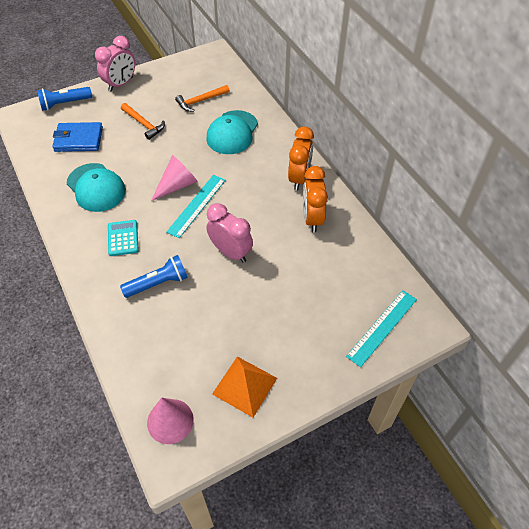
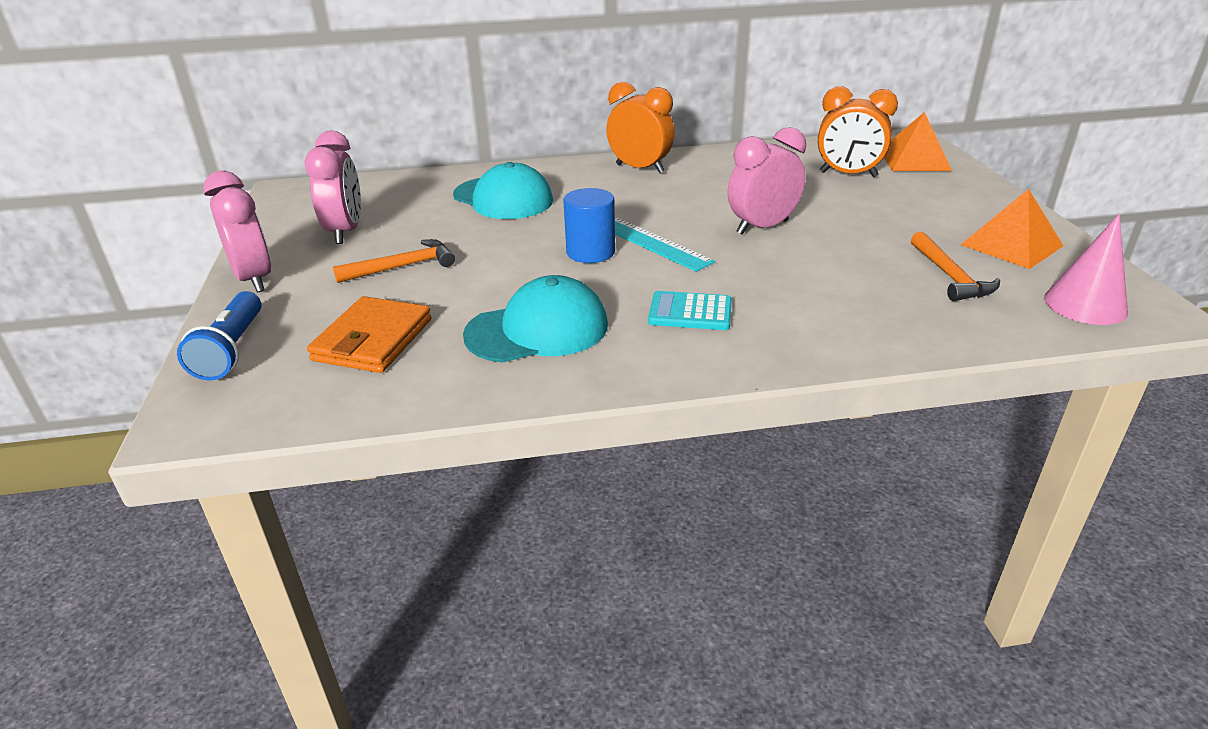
camera: 70 degrees left, 20 degrees down
blue wallet [52,122,103,152] -> orange wallet [307,296,432,373]
blue flashlight [120,255,188,298] -> none
pink cone [151,155,198,201] -> blue cylinder [564,188,615,263]
orange hammer [175,85,230,112] -> orange hammer moved to [911,232,1000,301]
orange clock [303,166,328,233] -> orange clock moved to [818,86,898,177]
turquoise ruler [346,290,417,367] -> orange pyramid [884,112,952,171]
none -> pink clock [304,131,361,244]

